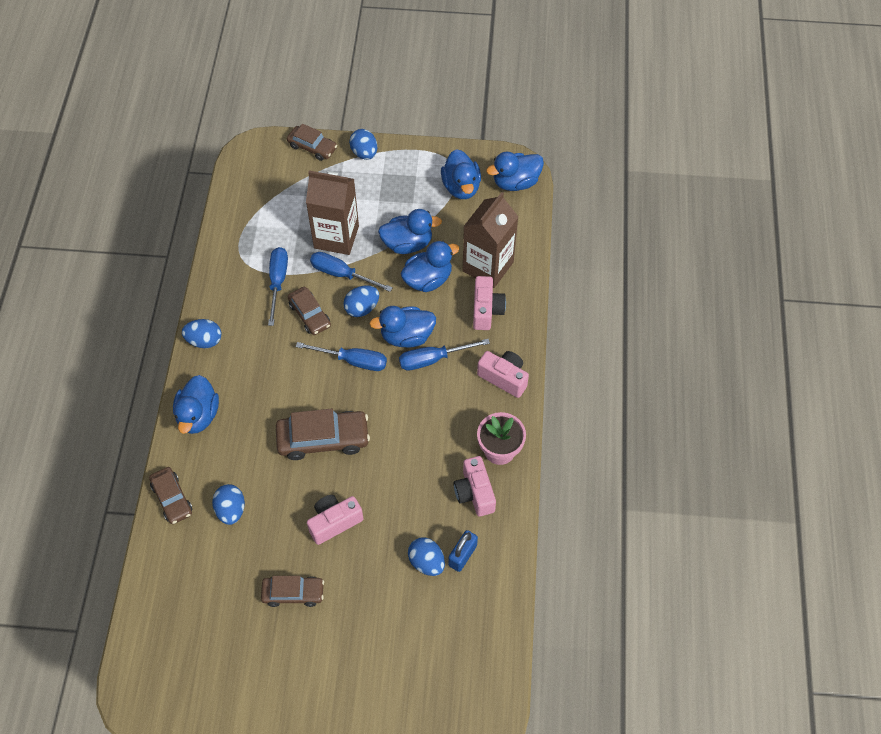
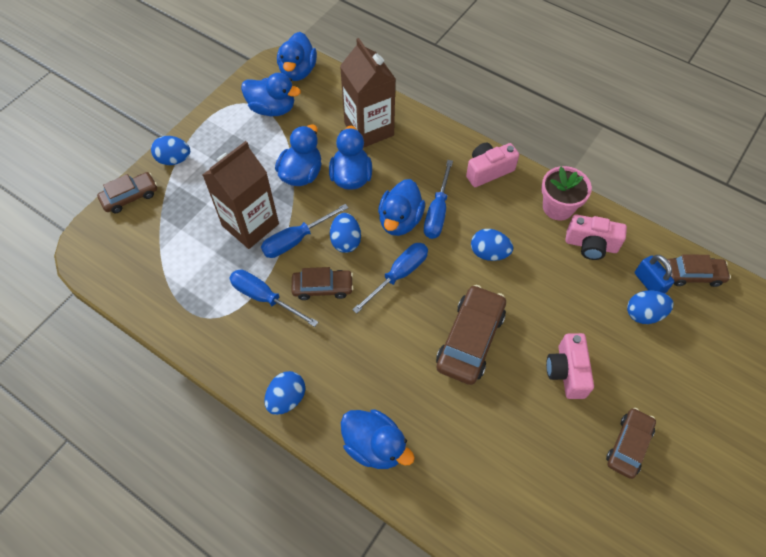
camera: 60 degrees left, 0 degrees up
brown car [149,467,192,524] -> brown car moved to [667,254,731,287]
blue egg [212,484,245,525] -> blue egg moved to [471,229,513,261]
pink camera [473,276,506,330] -> none

